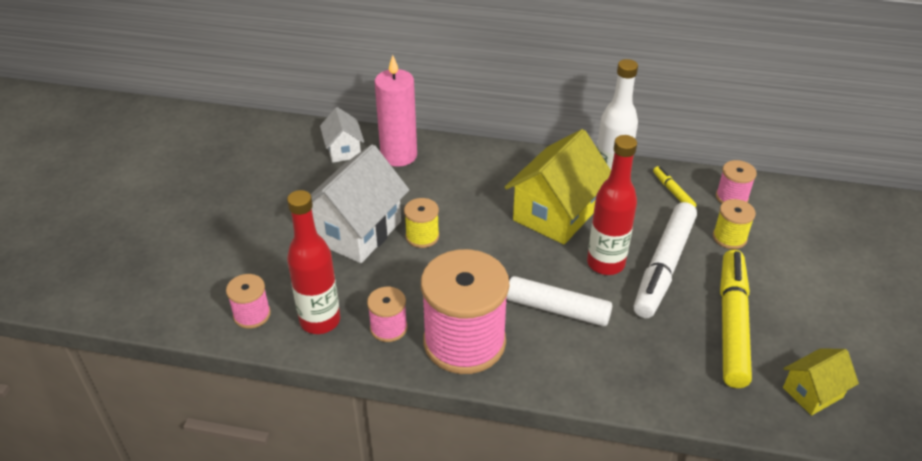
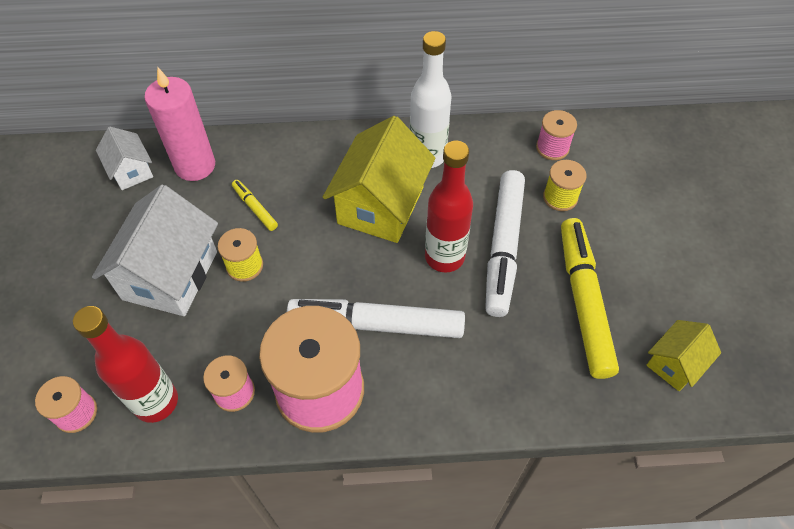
camera: 15 degrees left, 15 degrees up
yellow marker [653,166,696,208] -> yellow marker moved to [232,180,278,231]

